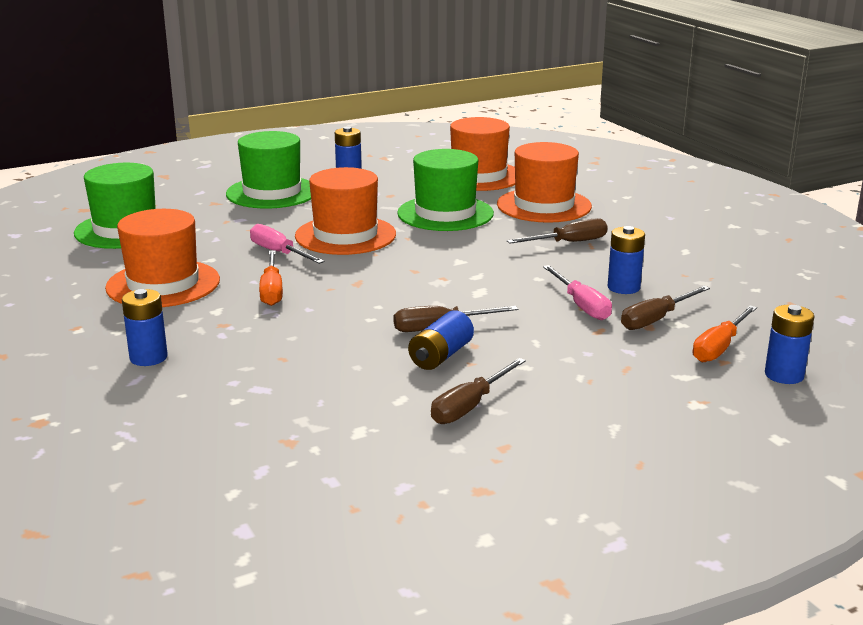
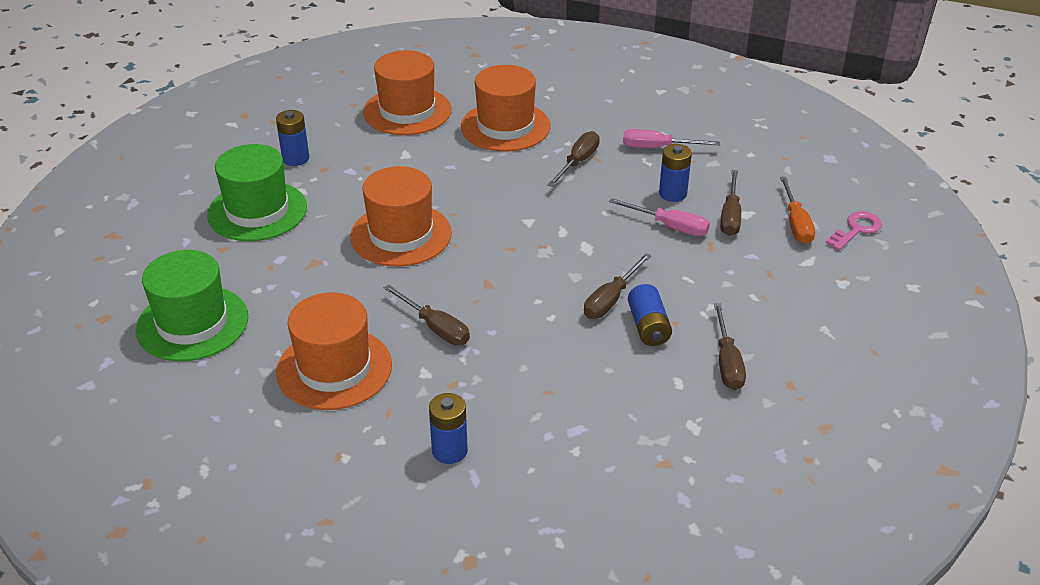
camera: 40 degrees left, 15 degrees up
pink screwdriver [250,224,324,264] -> pink screwdriver moved to [623,129,720,148]
orange screwdriver [259,250,283,306] -> brown screwdriver [384,284,470,345]
green hat [397,149,494,231] -> none
blue battery [765,305,814,384] -> pink key [826,211,882,250]

